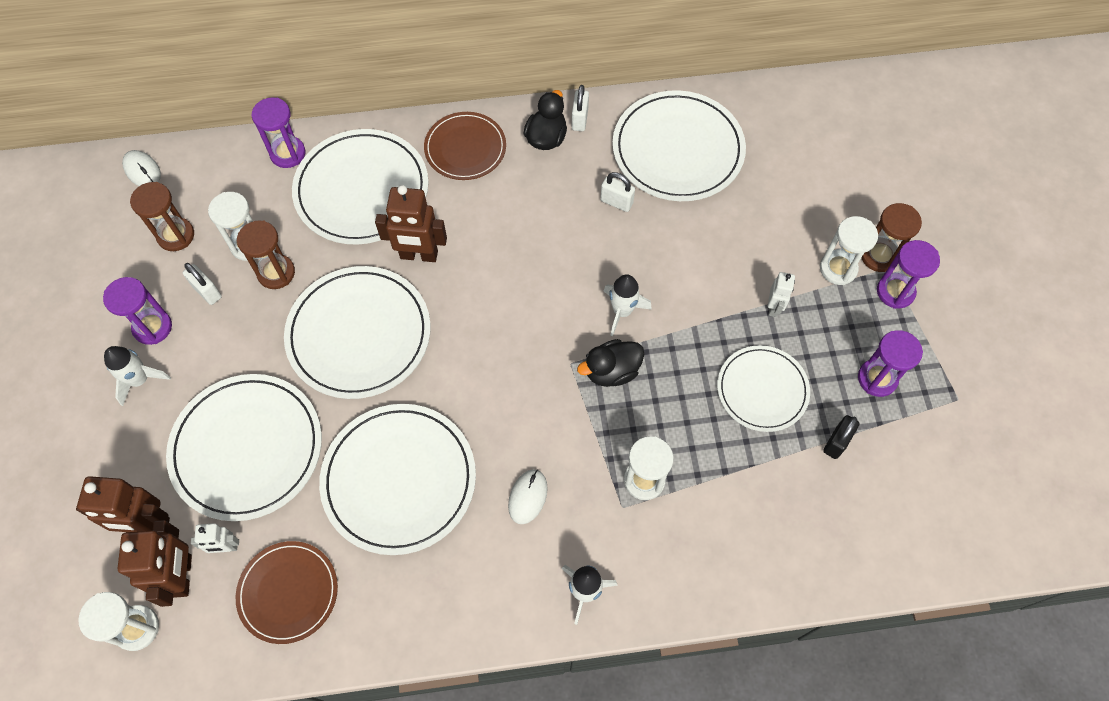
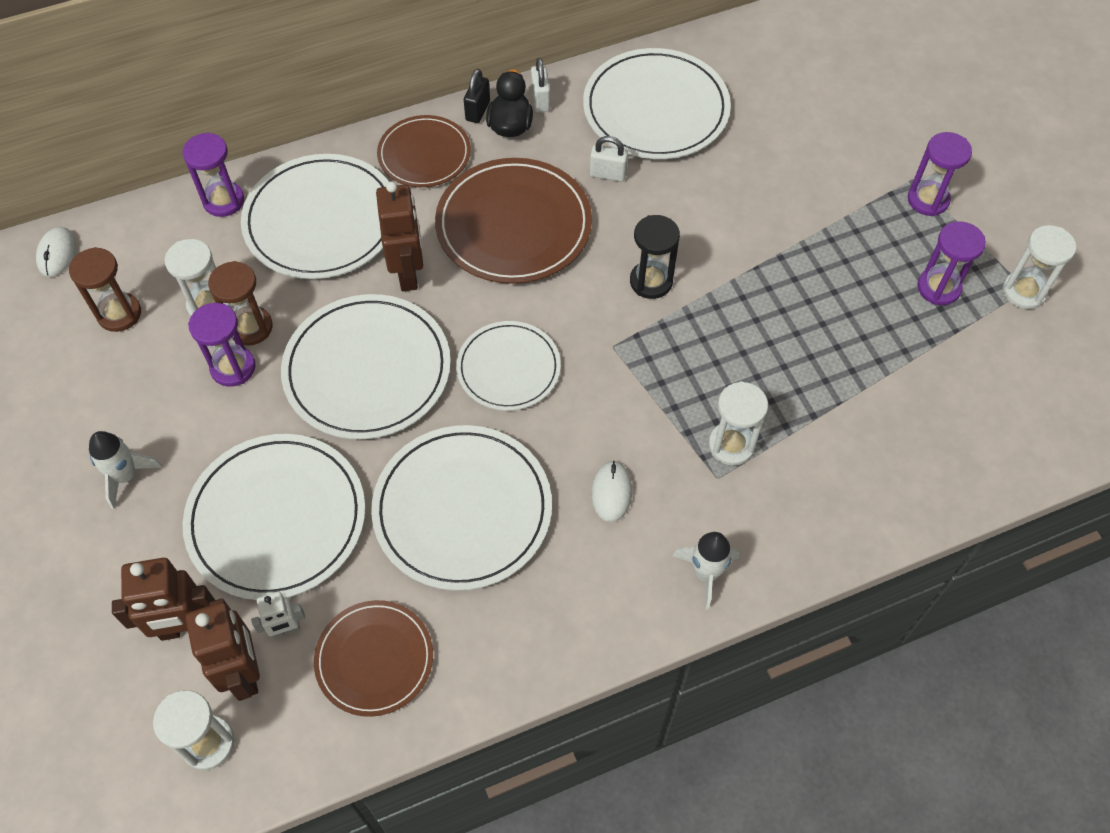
camera: 15 degrees left, 5 degrees down
purple hourglass [103,277,172,345] -> purple hourglass moved to [188,303,256,387]
white mouse [122,150,161,186] -> white mouse turned 60 degrees clockwise [36,227,76,277]
white padlock [183,263,222,305] -> none
brown robot [375,185,447,262] -> brown robot turned 90 degrees counterclockwise [376,181,423,291]
black duck [577,339,644,387] -> none
white rocket [603,274,652,336] -> black hourglass [630,215,680,299]
white plate [717,345,810,432] -> white plate moved to [456,321,561,411]
white robot [768,272,795,317] -> none
white hourglass [820,216,878,285] -> white hourglass moved to [1002,225,1076,309]
black padlock [823,415,860,459] -> black padlock moved to [464,69,490,123]
brown hourglass [862,203,922,272] -> none
none -> brown plate [435,158,592,284]

